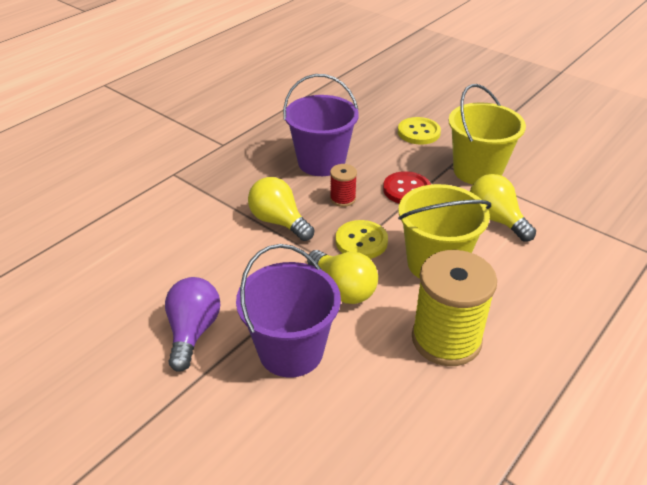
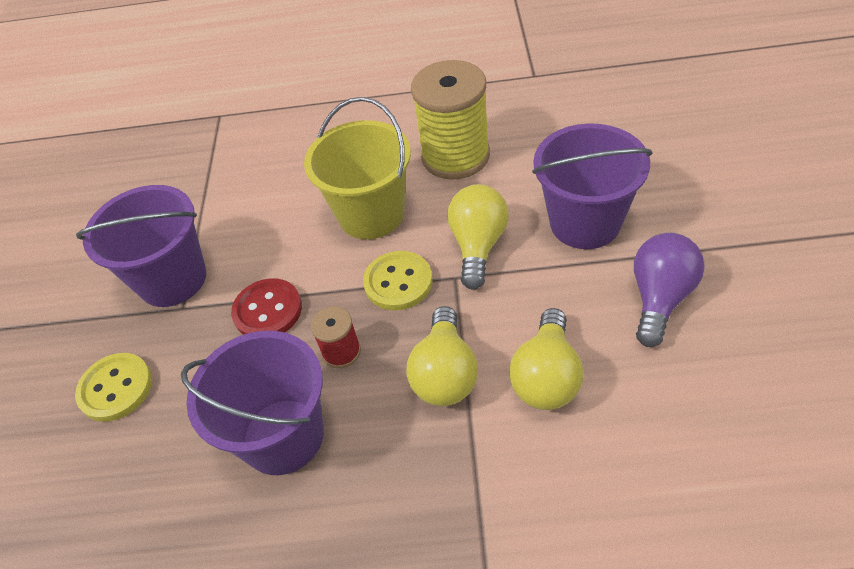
camera: 125 degrees left, 10 degrees up
purple light bulb [165,277,221,372] -> purple light bulb turned 150 degrees clockwise [634,233,705,347]
yellow bucket [448,84,526,185] -> purple bucket [76,185,207,307]
yellow light bulb [470,174,536,242] -> yellow light bulb moved to [509,308,583,410]

